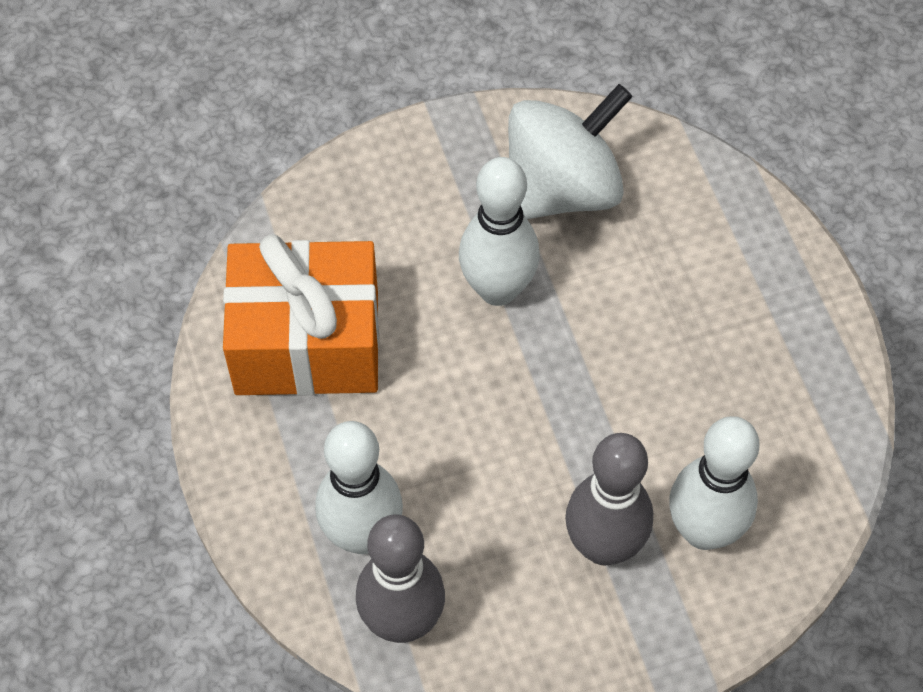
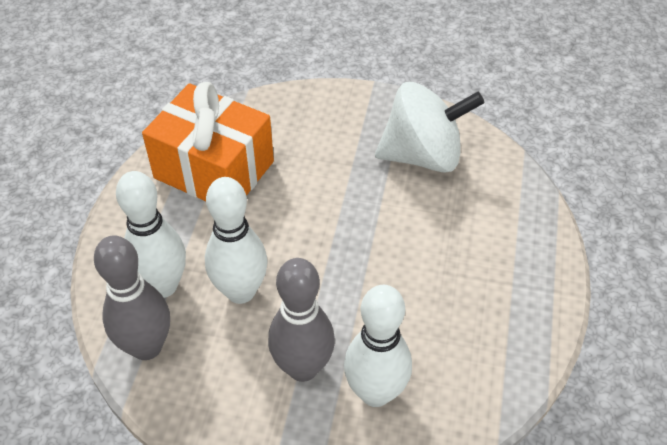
camera: 30 degrees right, 10 degrees down
white bowling pin [459,157,540,306] -> white bowling pin moved to [205,177,268,304]

